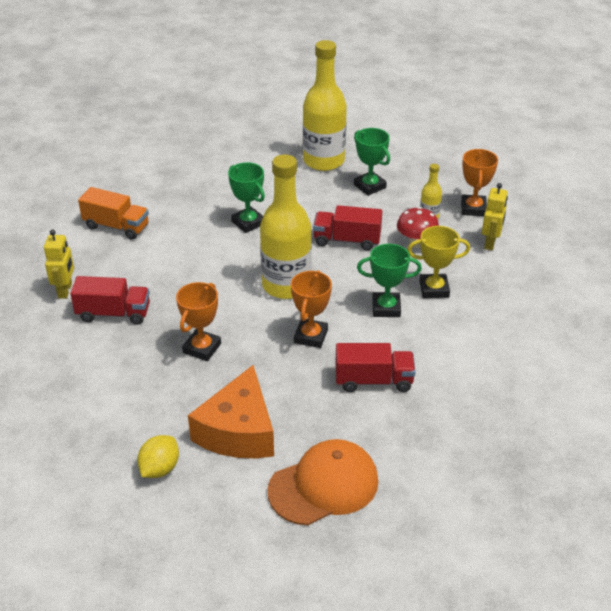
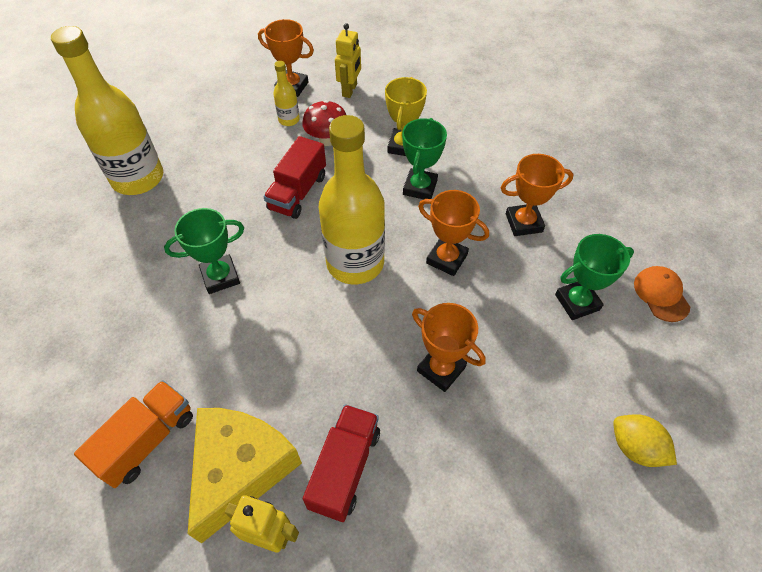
camera: 75 degrees left, 15 degrees up
orange cheese [188,365,274,458] -> none
orange cap [267,439,379,526] -> orange cap [634,266,690,322], size x0.55
red truck [335,343,416,392] -> orange trophy [501,154,574,236]
green trophy [354,128,390,196] -> green trophy moved to [555,234,634,320]
yellow robot [482,183,508,250] -> yellow robot turned 75 degrees clockwise [335,23,361,98]
none -> yellow cheese [188,408,302,544]

